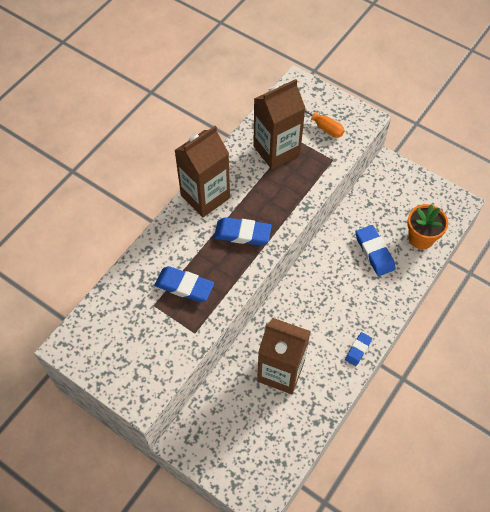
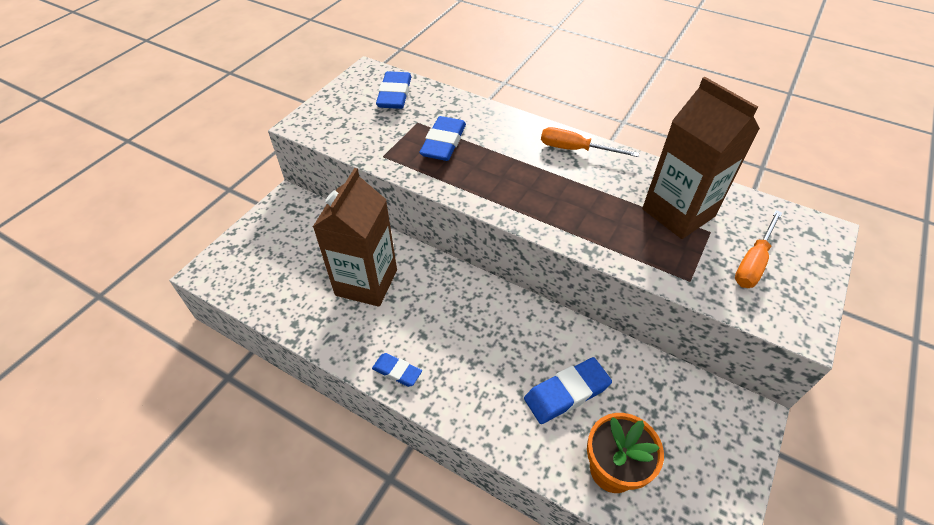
camera: 85 degrees right, 10 degrees down
brown carton [174,126,230,217] -> orange screwdriver [541,127,639,157]
blue eraser [214,217,272,246] -> blue eraser moved to [376,71,411,109]

